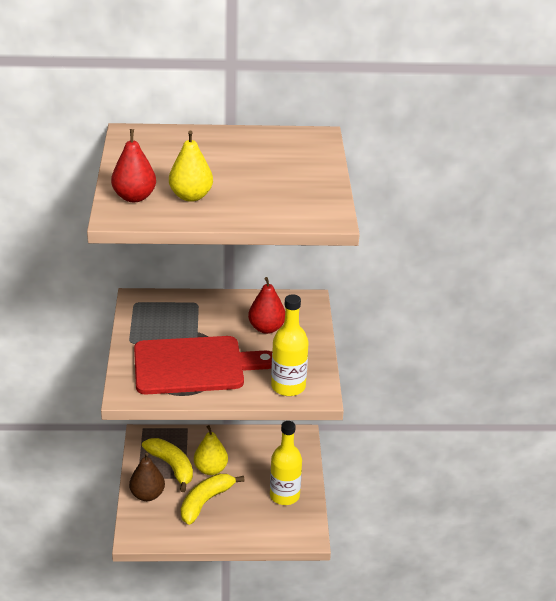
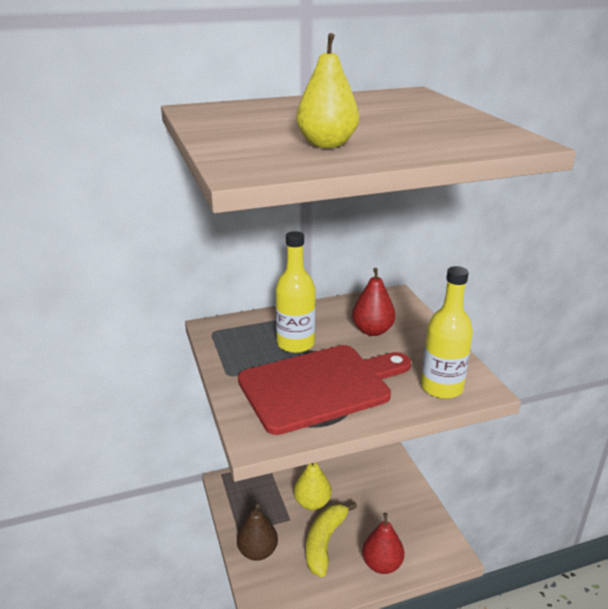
camera: 15 degrees left, 5 degrees down
red pear [111,129,156,202] -> red pear moved to [362,513,404,574]
yellow banana [142,438,193,492] -> none
yellow bottle [270,421,302,505] -> yellow bottle moved to [275,231,316,353]

